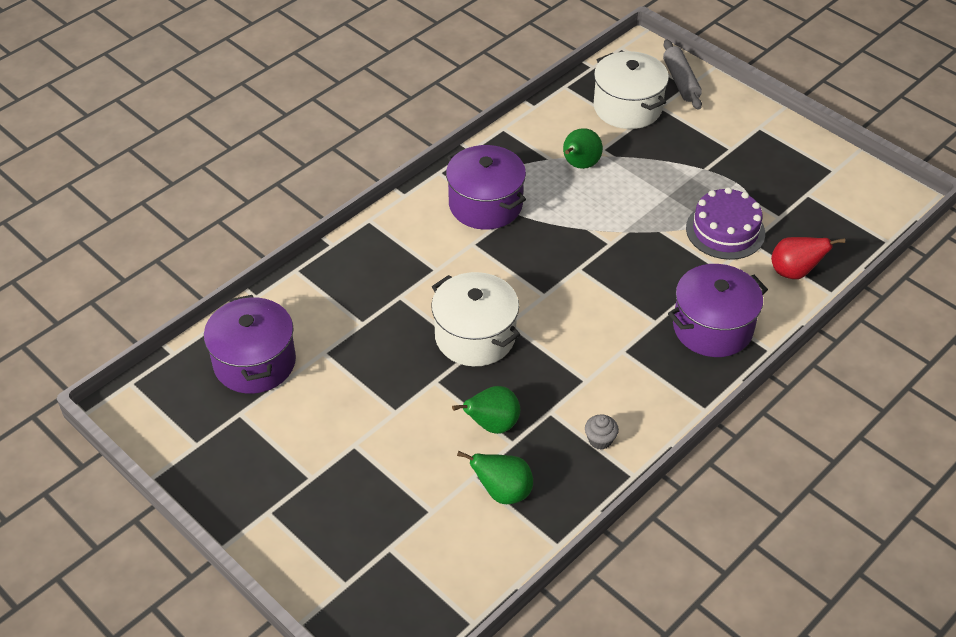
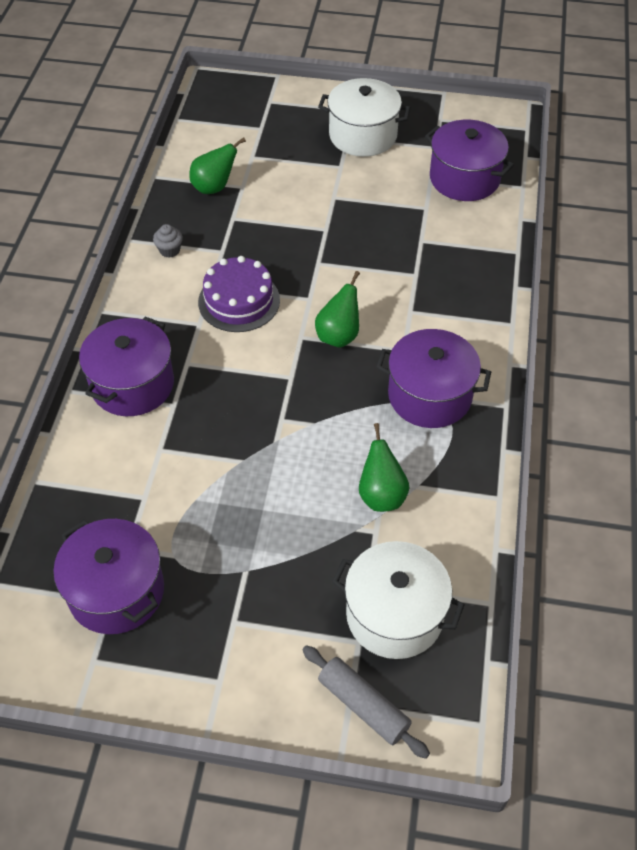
camera: 145 degrees right, 5 degrees up
white pot [431,272,520,366] -> white pot moved to [318,78,411,157]
green pear [452,386,520,434] -> green pear moved to [315,271,360,348]
purple cake [686,187,765,260] -> purple cake moved to [198,256,280,332]
red pear [771,237,845,279] -> none
none -> purple pot [53,519,164,634]

